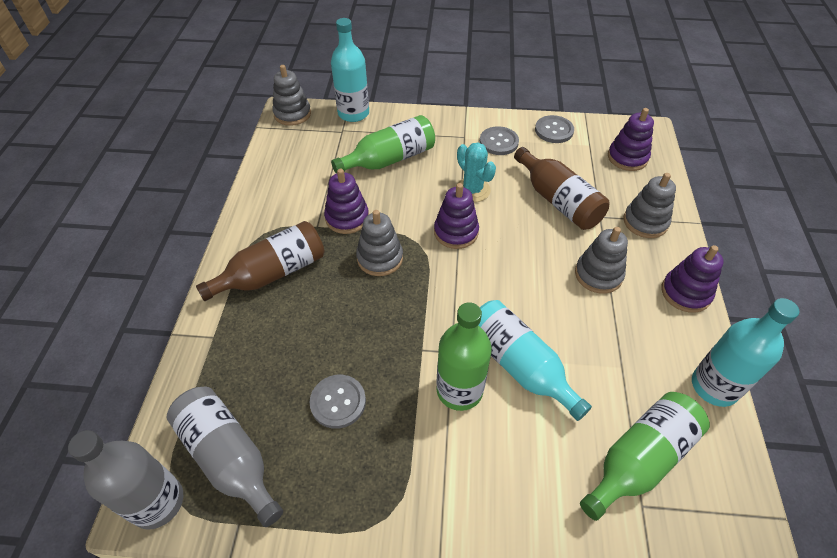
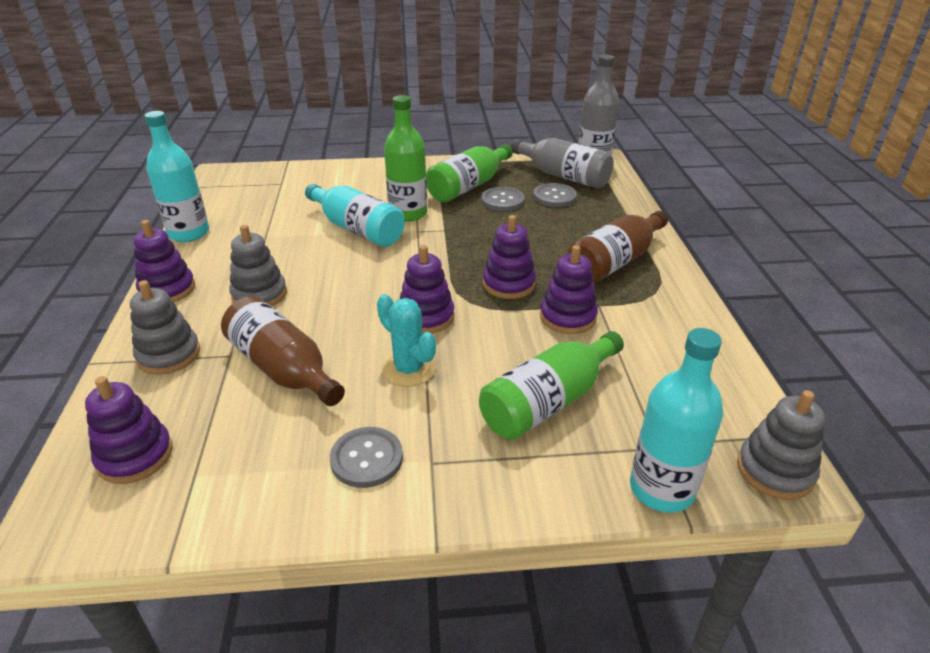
camera: 170 degrees right, 15 degrees down
grey stacking toy [356,210,403,276] -> purple stacking toy [483,215,536,299]
grey button [535,115,574,143] -> grey button moved to [533,183,577,207]
green bottle [580,392,710,521] -> green bottle moved to [426,144,513,202]

